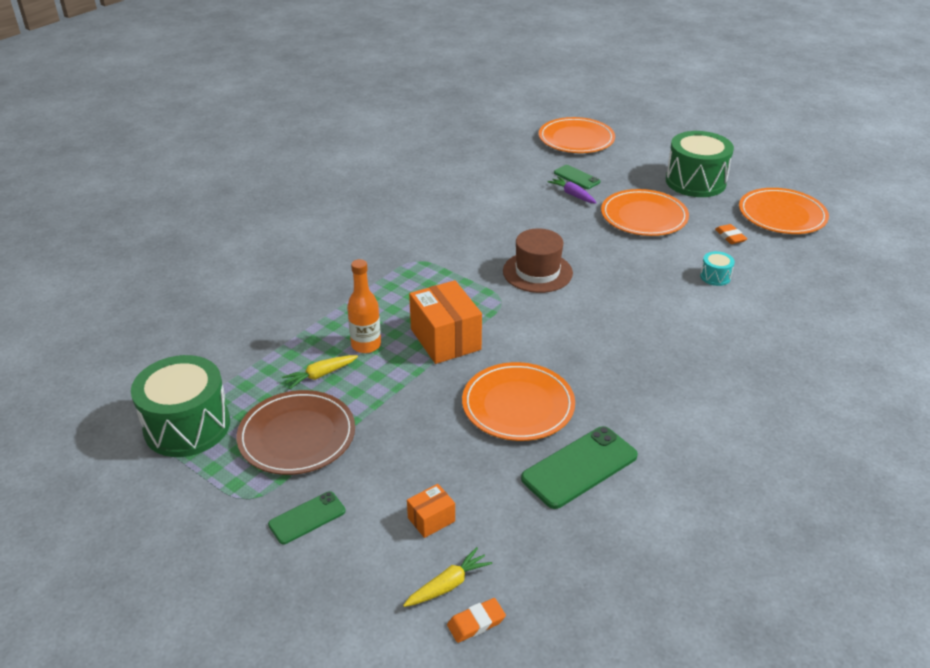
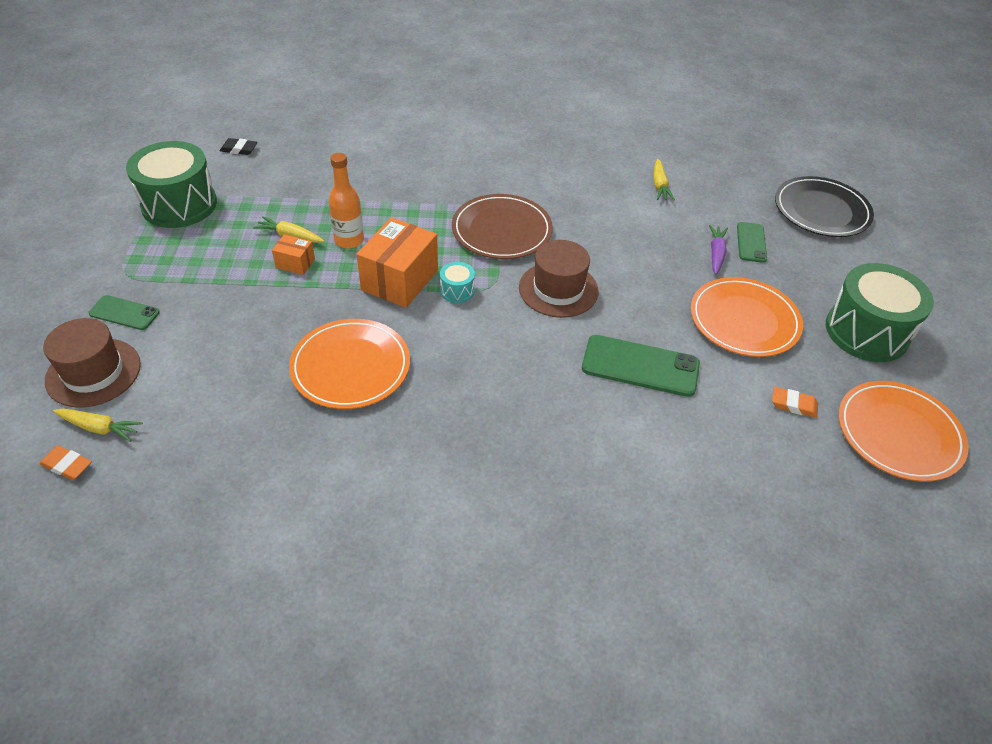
camera: 50 degrees right, 10 degrees up
brown plate [236,390,355,475] -> brown plate moved to [452,194,553,259]
orange box [407,484,455,538] -> orange box moved to [272,235,315,275]
green phone [521,426,638,509] -> green phone moved to [582,335,700,397]
orange plate [539,117,615,153] -> black plate [775,176,874,237]
turquoise drum [700,251,735,286] -> turquoise drum moved to [440,262,475,303]
orange eraser [715,224,747,244] -> orange eraser turned 75 degrees clockwise [772,387,818,418]
none -> brown hat [43,318,141,408]
none -> black eraser [220,138,258,155]
none -> yellow carrot [653,159,675,200]

